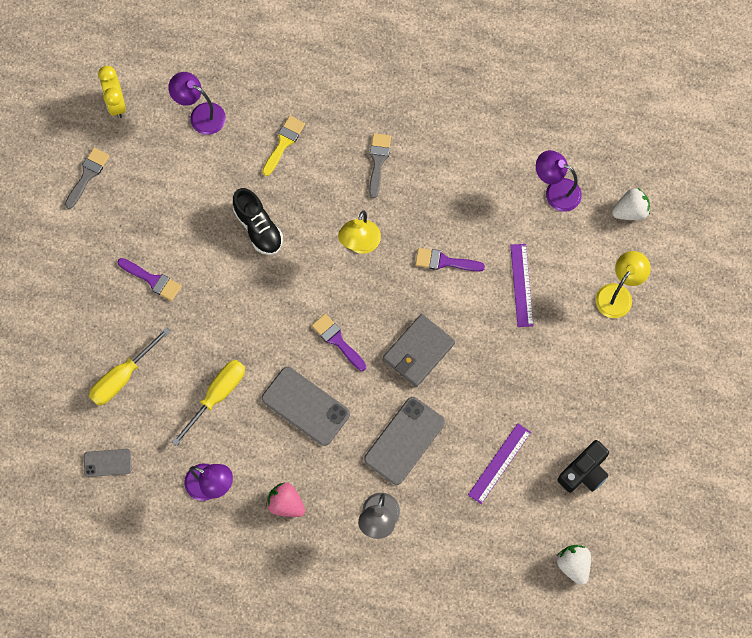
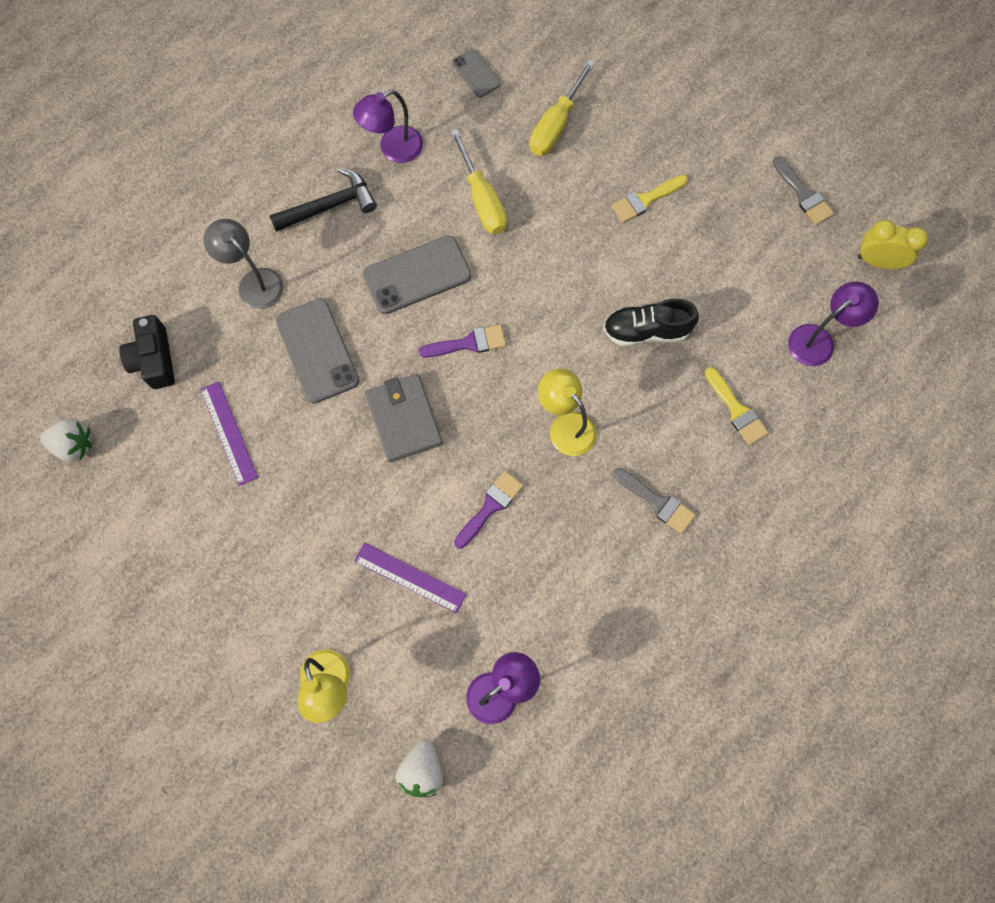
camera: 120 degrees right, 0 degrees up
grey phone [84,449,131,477] -> grey phone turned 60 degrees counterclockwise [452,49,501,97]
yellow screwdriver [89,327,171,405] -> yellow screwdriver turned 135 degrees counterclockwise [529,60,595,156]
purple brush [117,258,181,301] -> yellow brush [611,175,688,223]
pink strawberry [266,483,305,517] -> black hammer [270,168,377,232]
black camera [557,440,609,493] -> black camera moved to [119,315,175,389]

